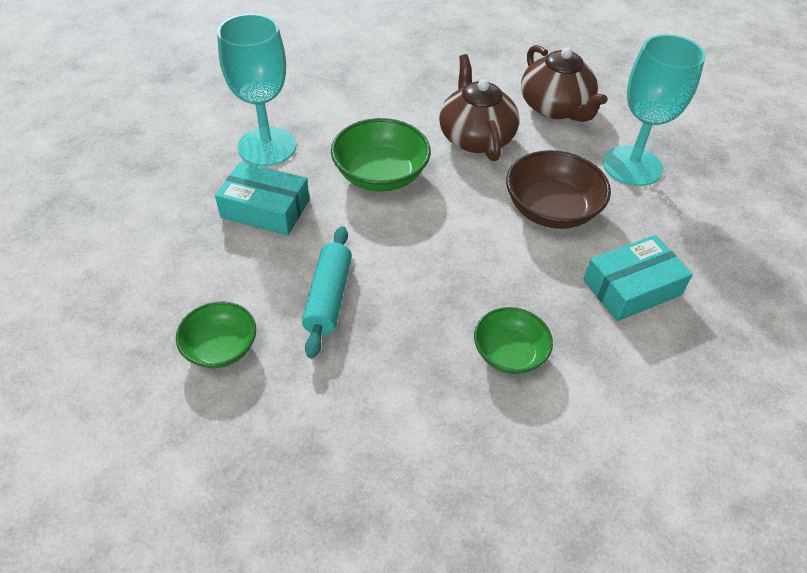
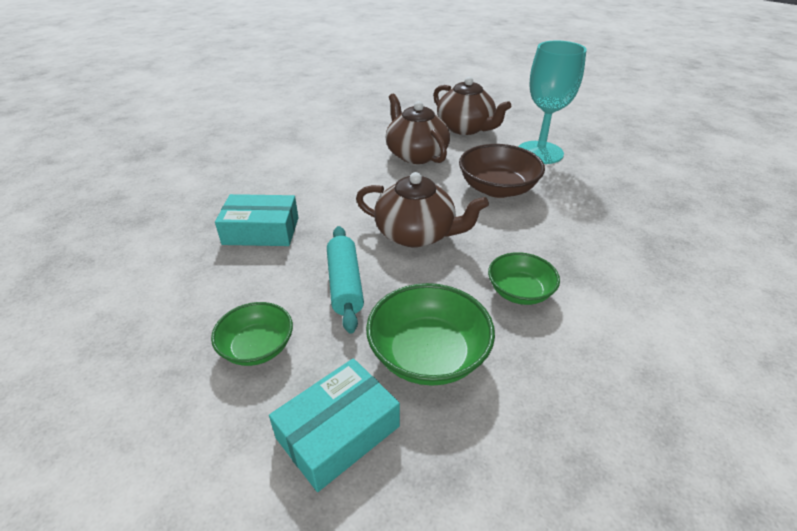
camera: 15 degrees left, 10 degrees down
turquoise goblet [217,14,296,166] -> none
green bowl [331,118,431,191] -> green bowl moved to [366,283,495,386]
turquoise box [583,235,693,321] -> turquoise box moved to [269,358,400,492]
none -> brown teapot [356,172,489,247]

